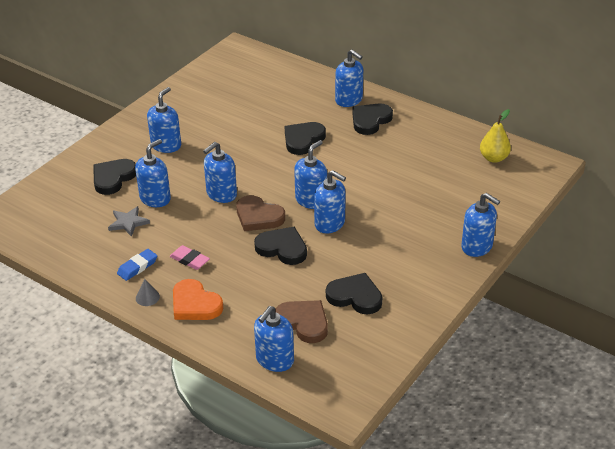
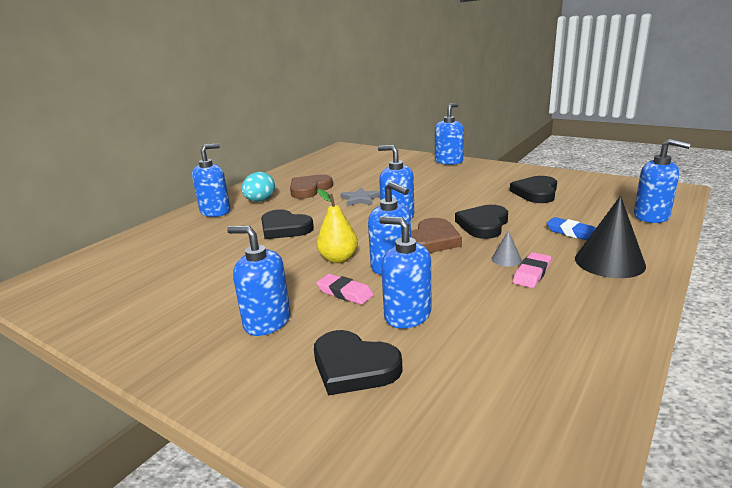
camera: 90 degrees left, 15 degrees down
grey star [108,206,150,237] -> grey star moved to [340,187,380,206]
blue eraser [117,249,157,281] -> blue eraser moved to [547,217,596,240]
grey cone [136,279,160,306] -> grey cone moved to [492,230,522,267]
orange heart [173,279,223,320] -> black cone [575,196,646,278]
brown heart [275,300,328,343] -> brown heart moved to [290,174,333,199]
blue soap dispenser [314,170,346,234] -> none
black heart [352,104,393,135] -> turquoise egg [241,172,275,202]
yellow pear [480,109,511,163] -> yellow pear moved to [316,189,358,263]
none -> pink eraser [316,274,374,305]

